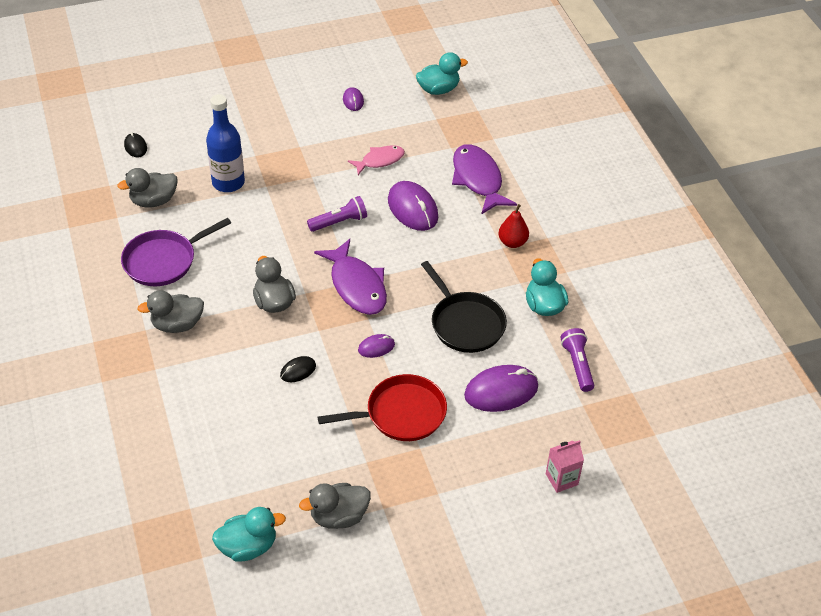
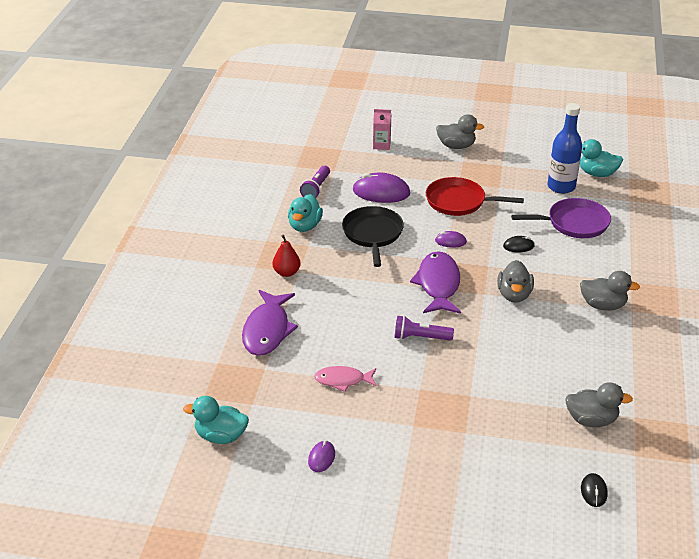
camera: 150 degrees left, 10 degrees down
purple pan [121,218,231,286] -> purple pan moved to [511,198,611,238]
blue bottle [206,94,245,192] -> blue bottle moved to [547,103,582,194]
grey duck [299,483,371,529] -> grey duck moved to [436,114,484,149]
purple mouse [388,181,438,231] -> none

